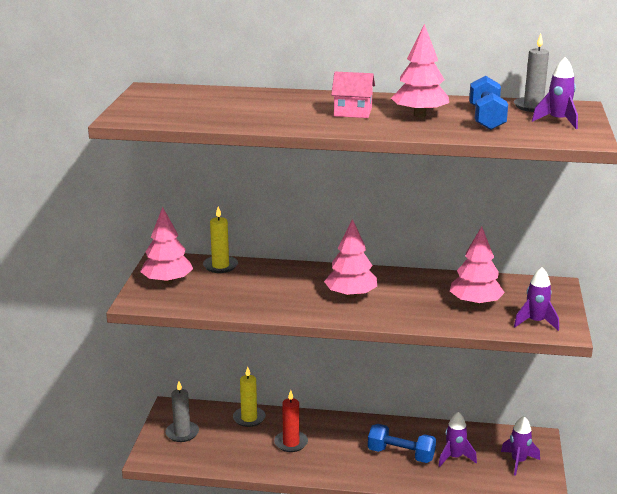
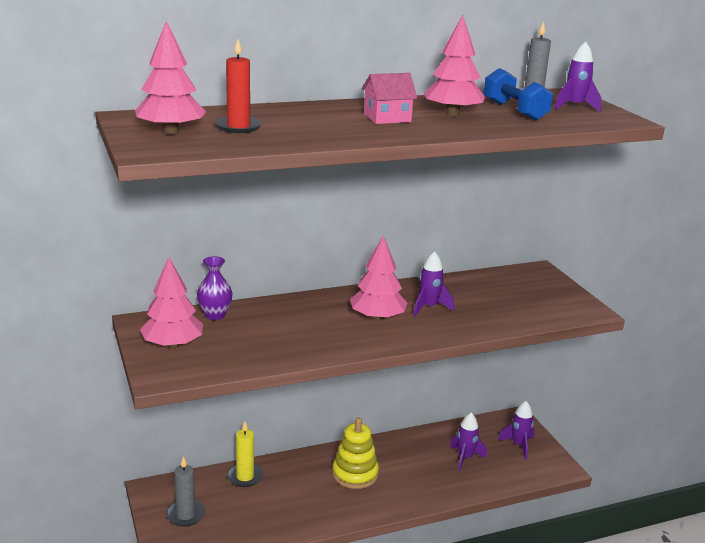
camera: 30 degrees left, 0 degrees up
yellow candle [203,206,238,273] -> purple vase [197,256,232,320]
red candle [274,390,308,452] -> red candle moved to [215,39,262,133]
blue dumbbell [368,424,436,463] -> none
pink tree [450,227,505,306] -> pink tree moved to [135,21,206,135]
purple rocket [514,267,559,331] -> purple rocket moved to [413,251,454,316]
none -> yellow stacking toy [332,417,379,489]

